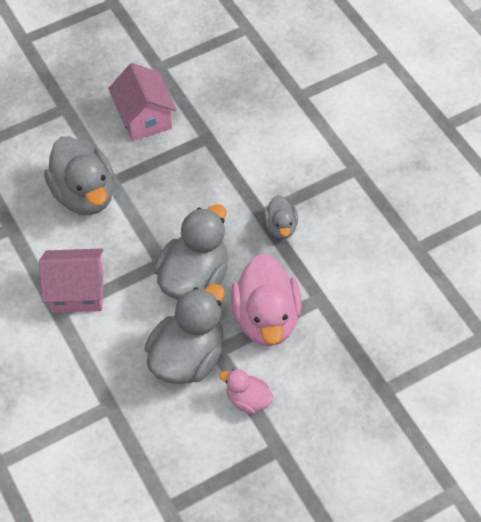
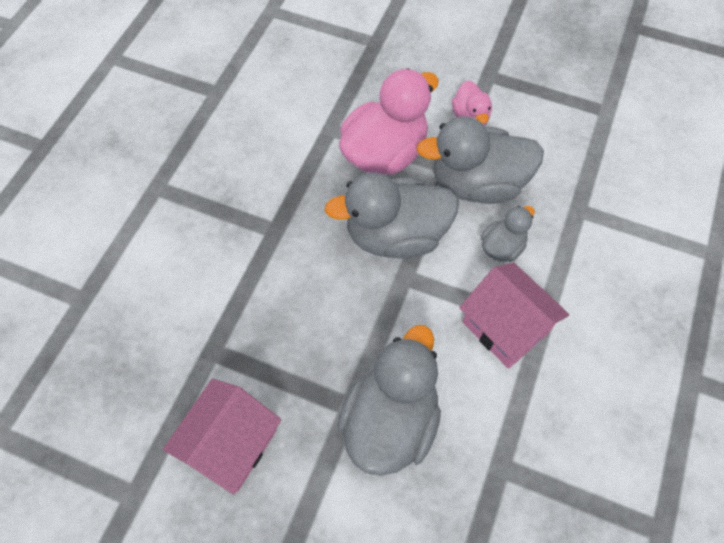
camera: 130 degrees left, 5 degrees up
grey duck [263,195,298,239] -> grey duck moved to [481,206,535,262]

